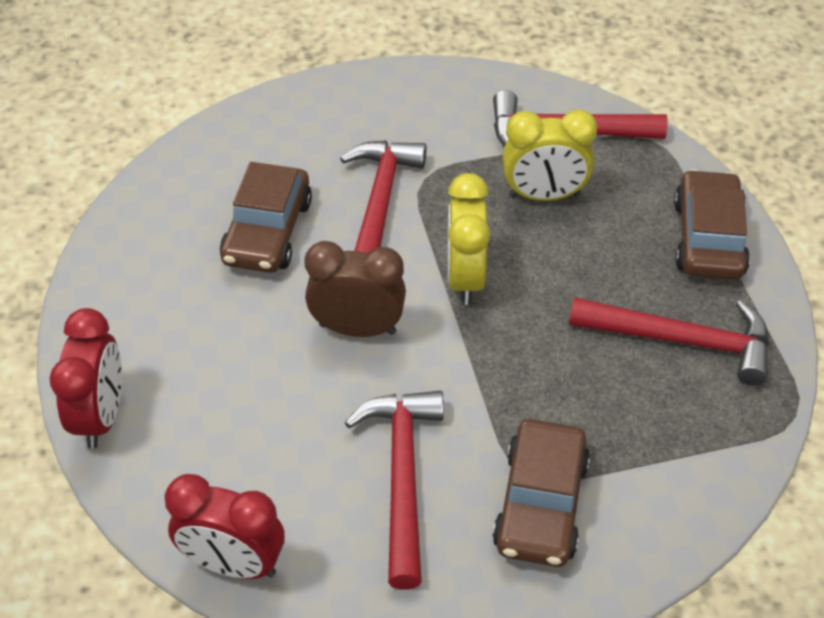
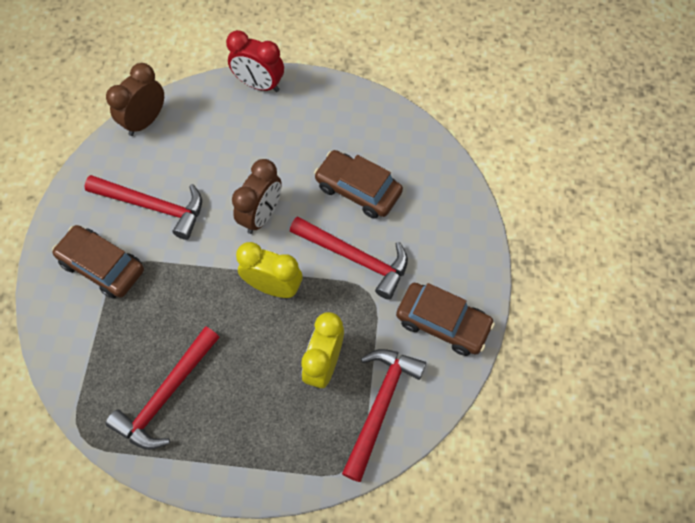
camera: 110 degrees right, 15 degrees up
red clock [165,474,285,579] -> brown clock [106,63,164,136]
brown car [674,169,750,280] -> brown car moved to [396,283,495,356]

